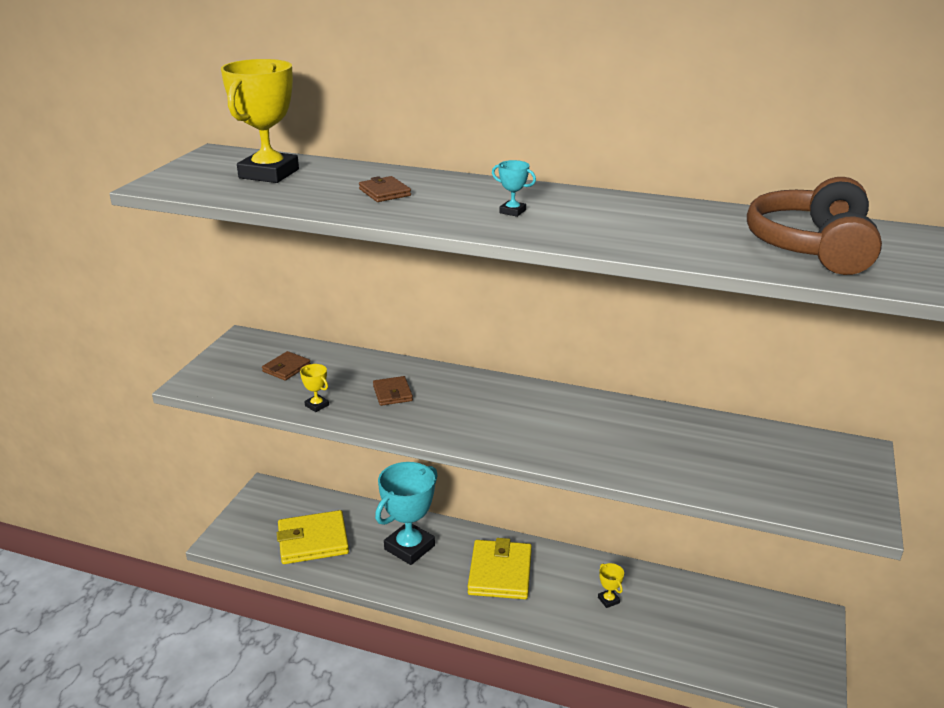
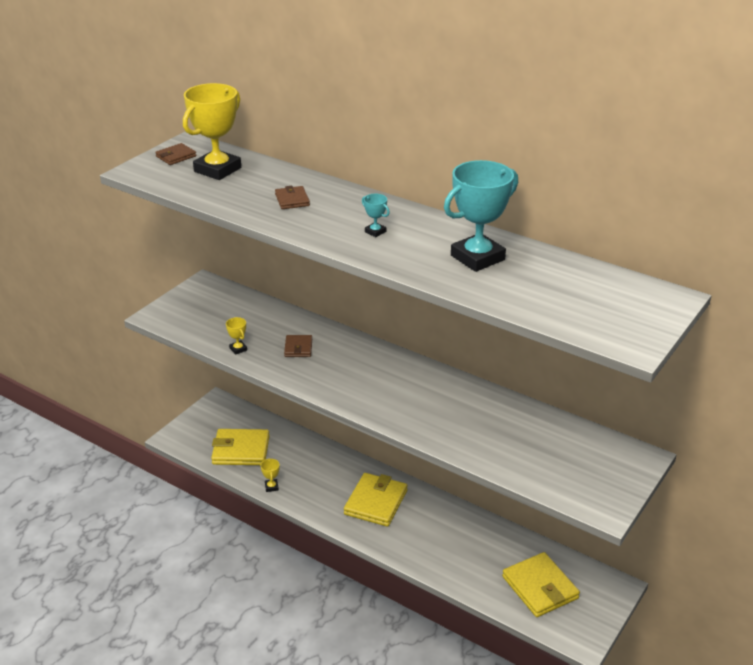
camera: 15 degrees right, 5 degrees up
brown wallet [262,351,311,381] -> brown wallet moved to [155,143,196,165]
turquoise trophy [375,462,438,565] -> turquoise trophy moved to [444,160,518,272]
yellow trophy [598,563,624,608] -> yellow trophy moved to [261,458,280,492]
brown headphones [747,177,882,275] -> none
none -> yellow wallet [502,552,580,617]

